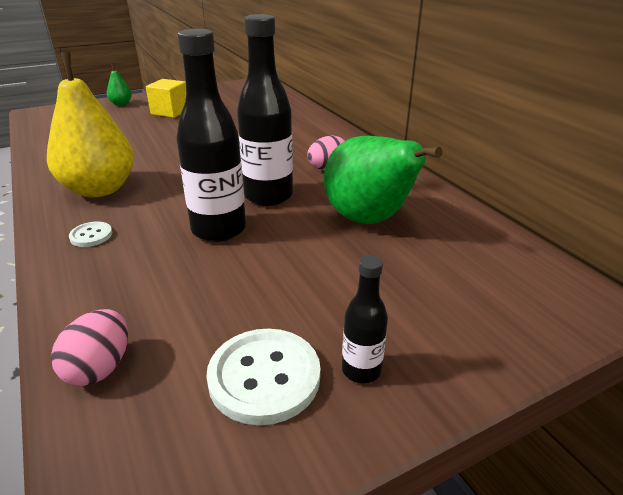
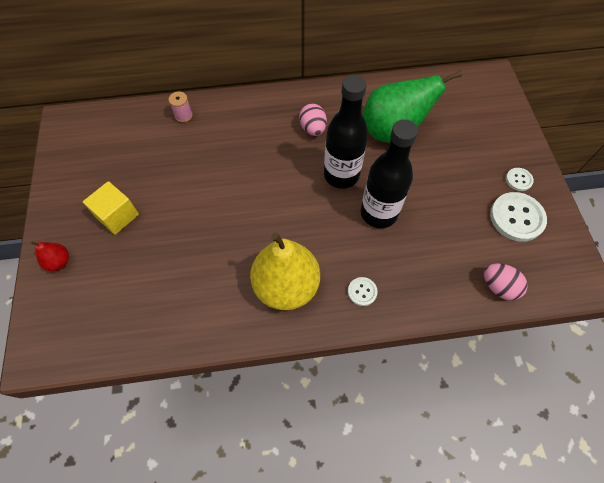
camera: 70 degrees left, 30 degrees up
green pear [107,63,132,106] -> red pear [30,241,69,271]
black bottle [342,255,388,383] -> white button [506,168,534,191]
none -> pink spool [168,92,193,123]

